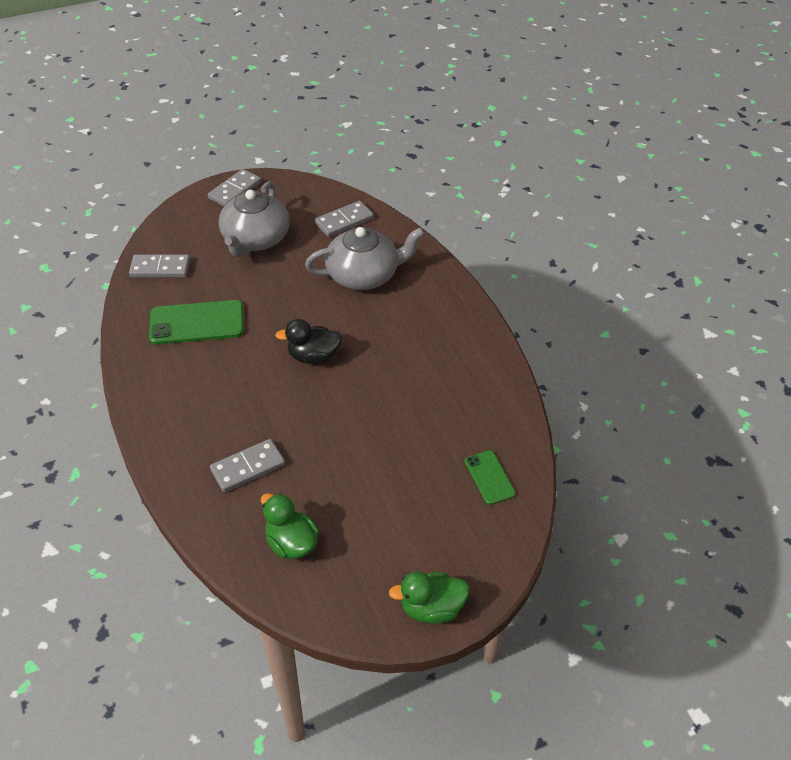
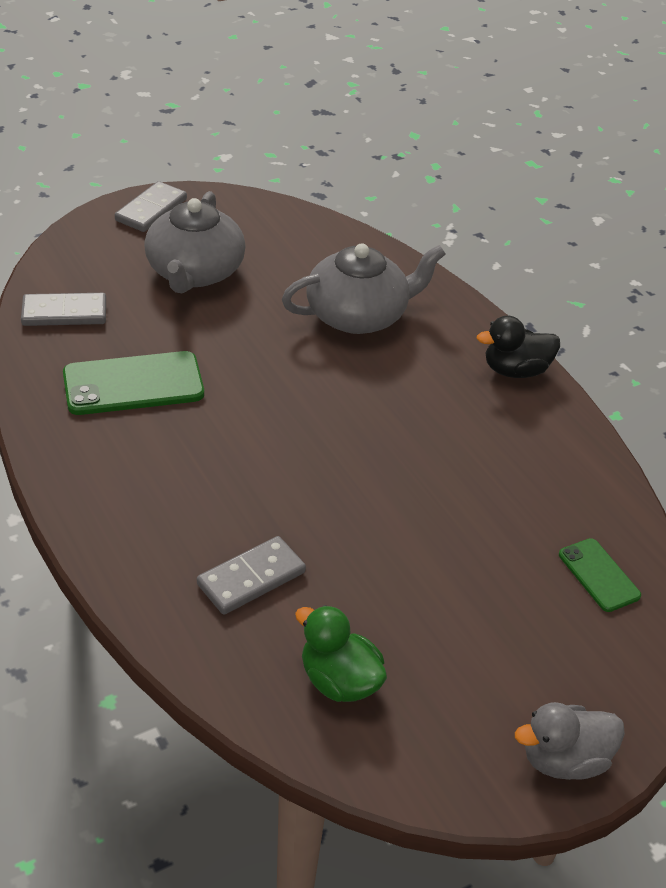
camera: 10 degrees left, 5 degrees down
black duck [275,319,342,364] -> black duck moved to [477,316,560,378]
grey domino [315,201,374,237] -> none
green duck [389,572,470,624] -> grey duck [515,702,625,780]

